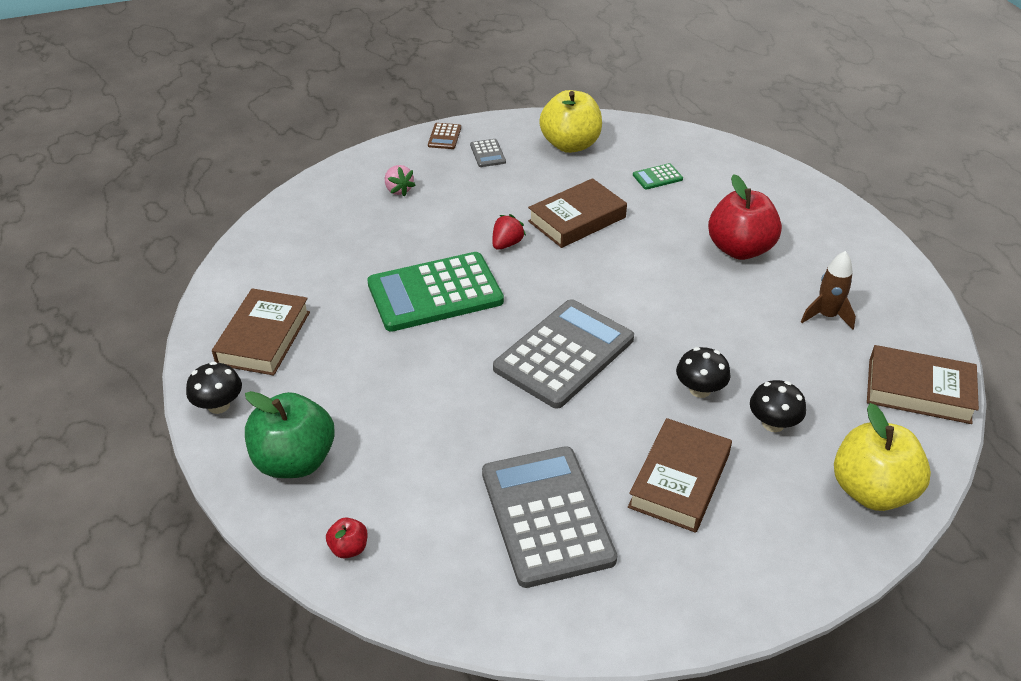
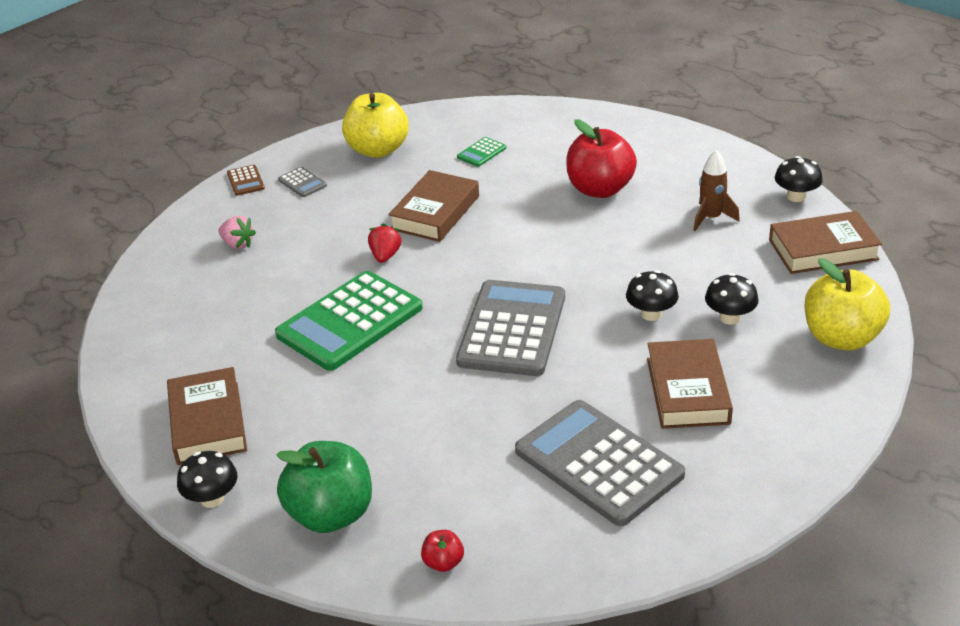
camera: 25 degrees left, 5 degrees down
none -> black mushroom [775,156,823,202]

